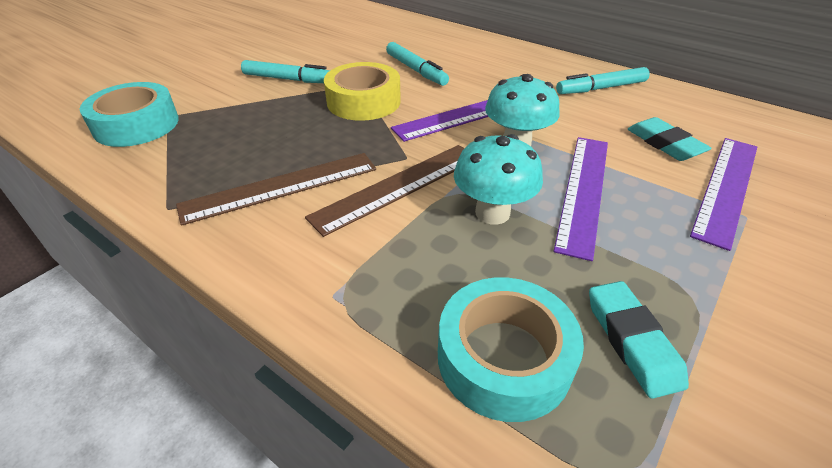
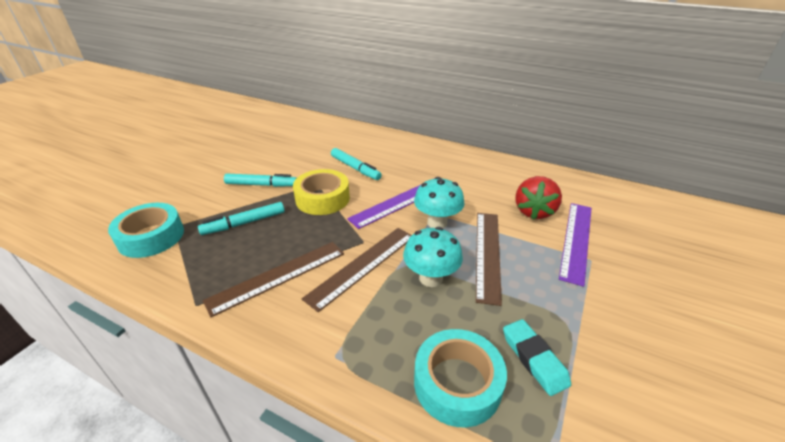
camera: 10 degrees left, 5 degrees down
purple ruler [554,137,608,261] -> brown ruler [476,213,502,306]
turquoise marker [556,67,650,94] -> turquoise marker moved to [198,202,285,235]
turquoise eraser [628,117,712,161] -> red strawberry [515,176,562,220]

